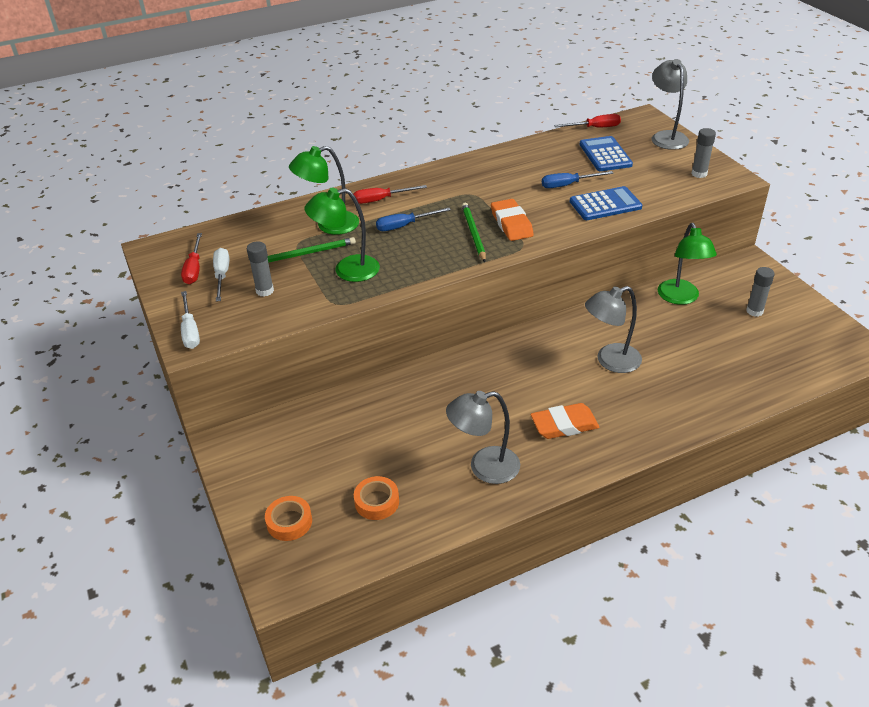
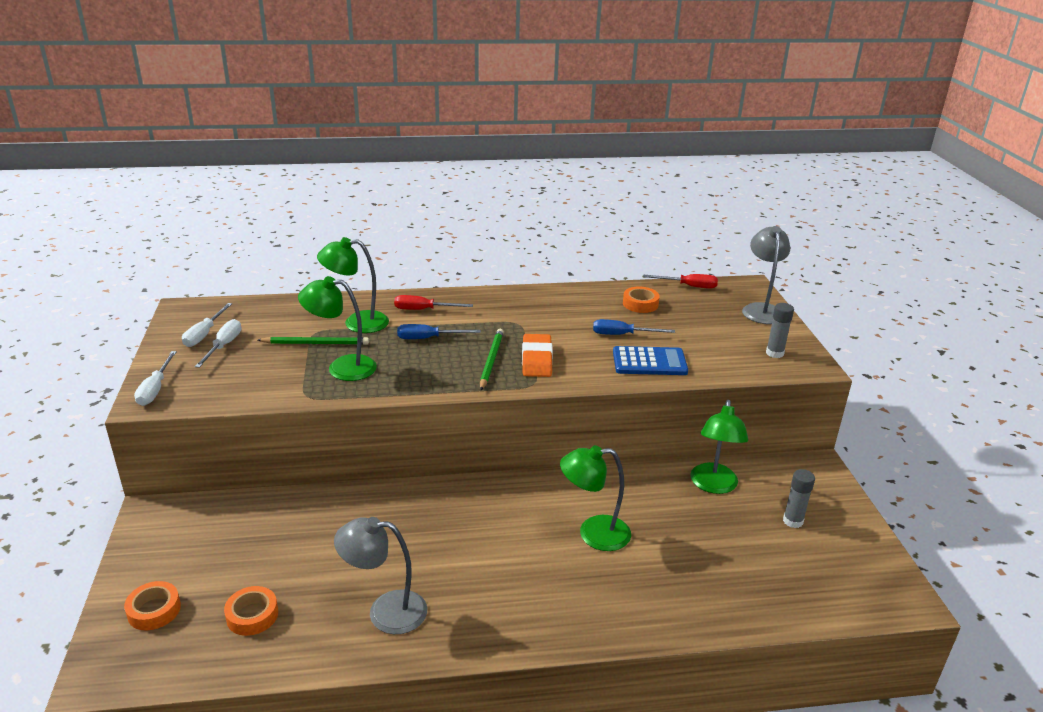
camera: 15 degrees right, 10 degrees down
red screwdriver [181,233,202,284] -> white screwdriver [182,303,232,347]
grey glue stick [247,241,274,296] -> none
orange eraser [531,403,600,439] -> none
blue calculator [580,136,633,171] -> none
grey lamp [585,286,642,373] -> green lamp [560,445,631,551]
none -> orange tape [623,287,660,313]

